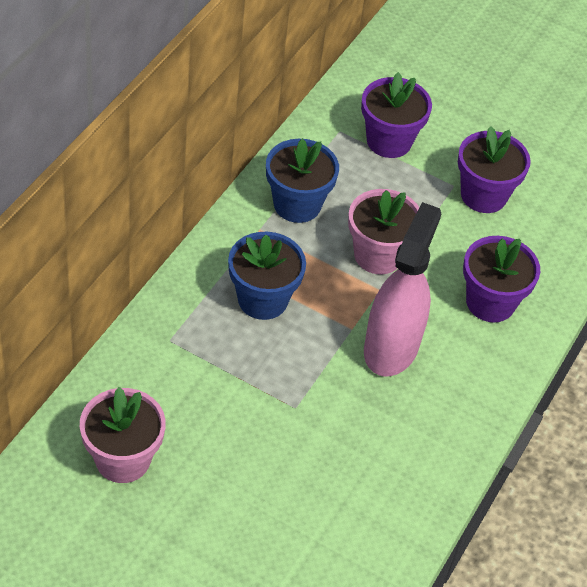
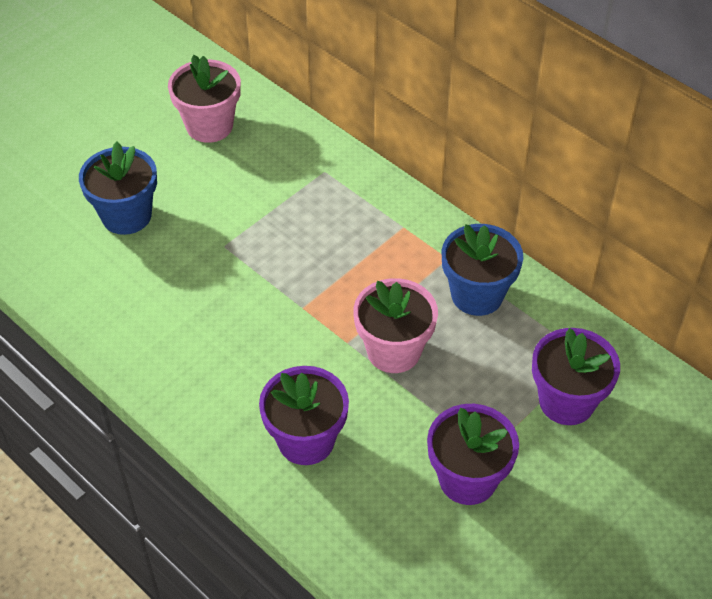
camera: 110 degrees right, 0 degrees up
blue flower pot [228,232,306,320] -> blue flower pot moved to [79,142,157,235]
pink spray bottle [364,202,441,377] -> none

